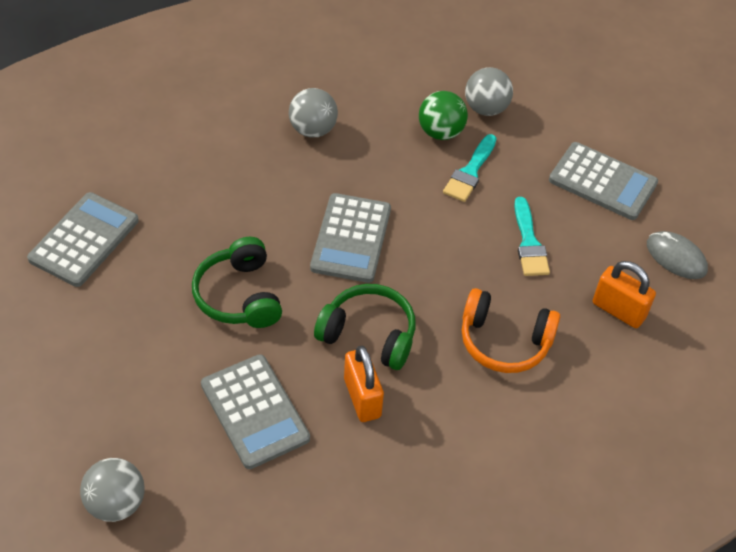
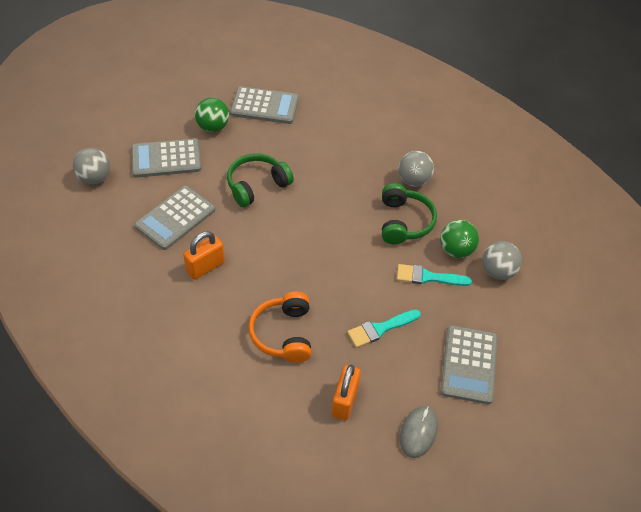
camera: 70 degrees right, 0 degrees up
grey calculator [310,193,391,283] -> grey calculator moved to [131,138,201,178]
green headphones [314,284,416,370] -> green headphones moved to [382,183,437,244]
none -> green ball [195,97,229,132]

